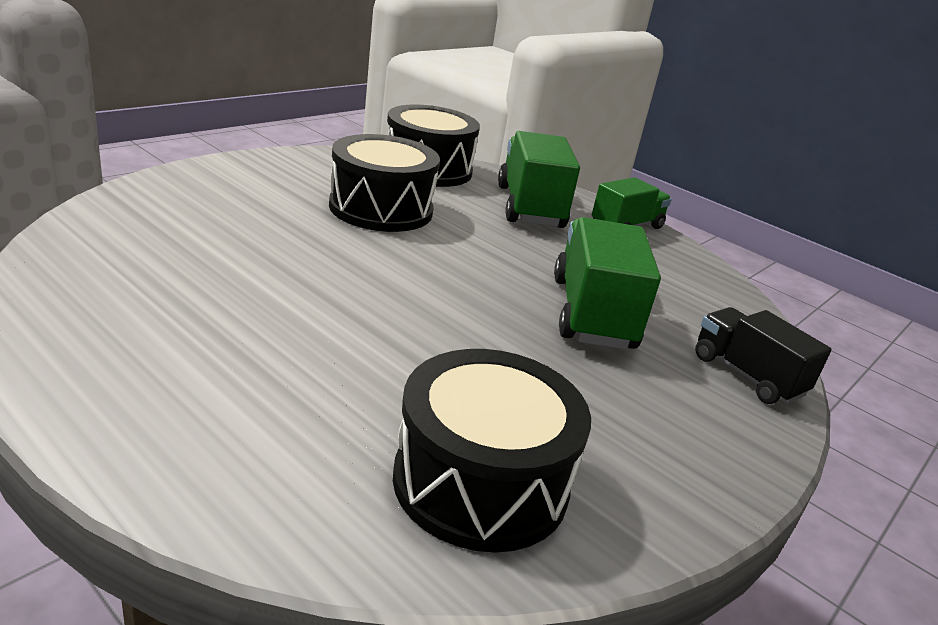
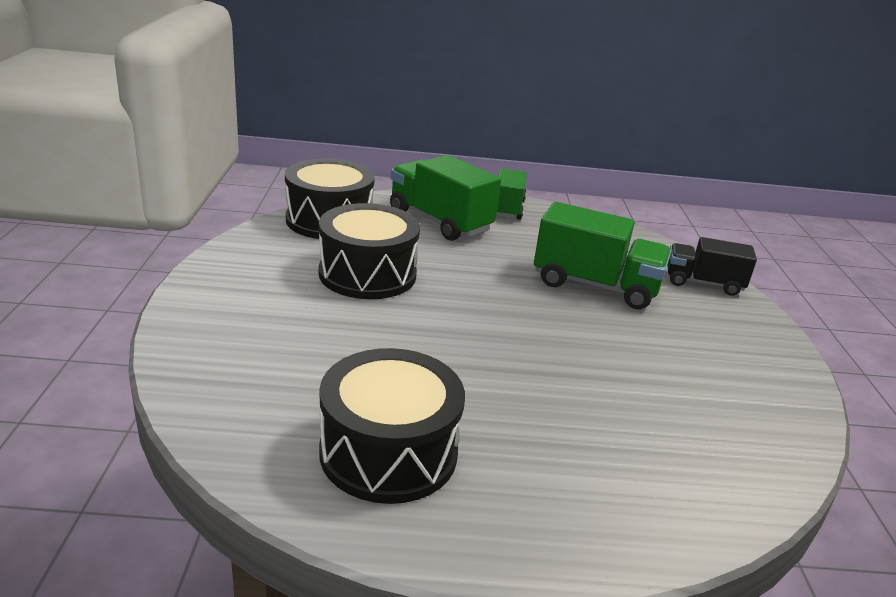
camera: 40 degrees left, 0 degrees up
black drum [393,349,591,552] -> black drum moved to [319,348,465,504]
green truck [554,217,661,349] -> green truck turned 150 degrees clockwise [534,202,671,309]

